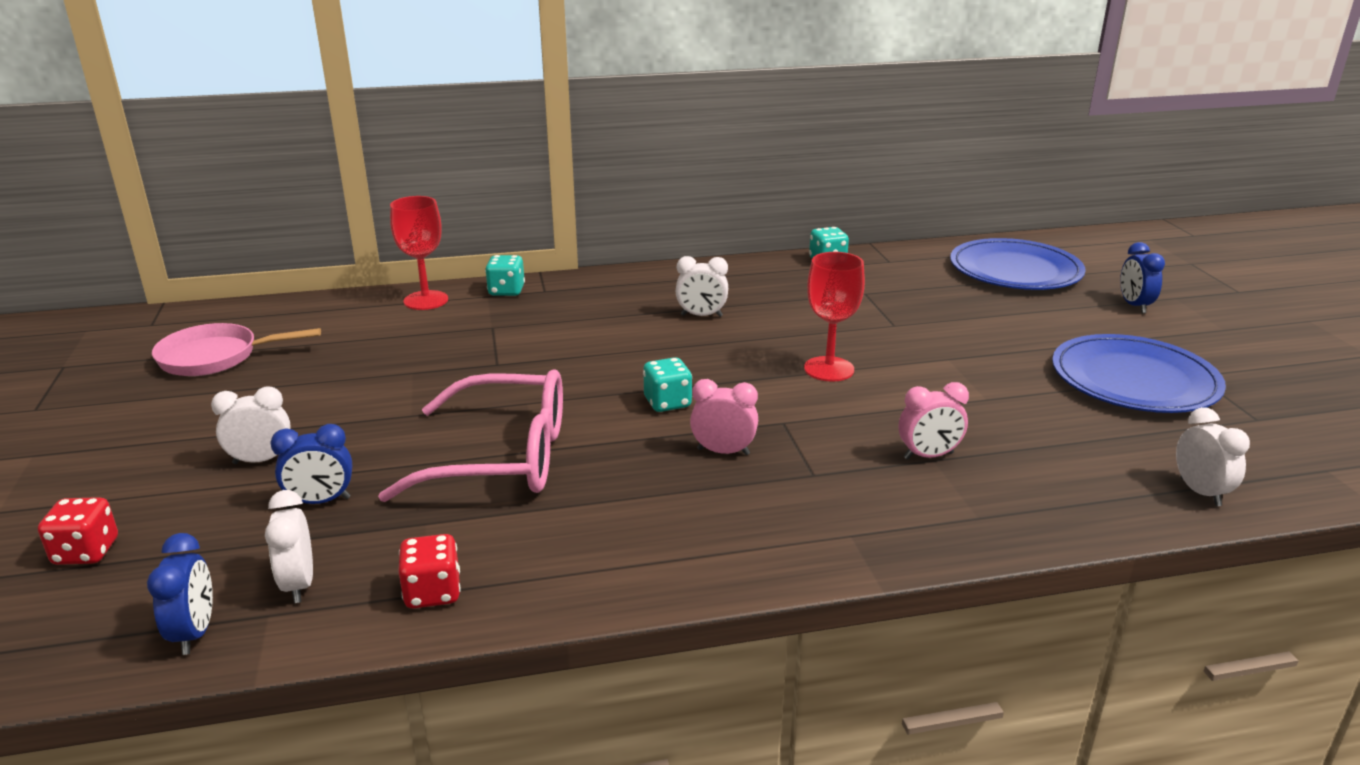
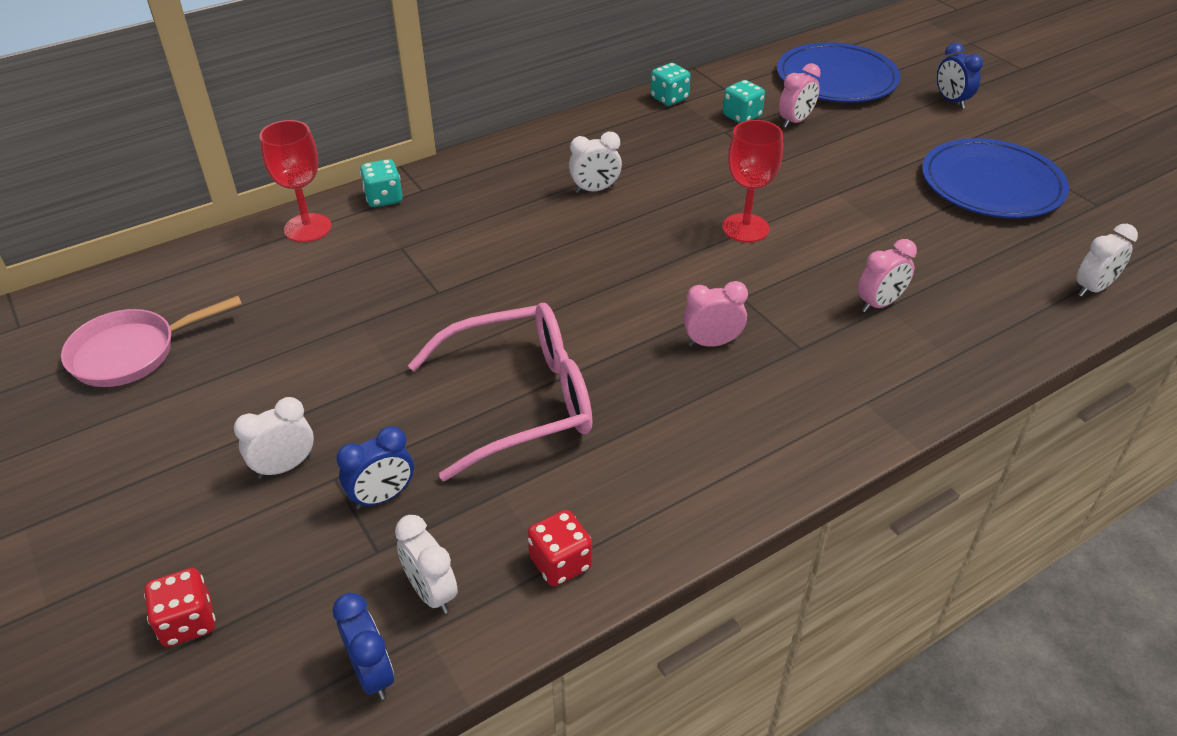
camera: 20 degrees left, 15 degrees up
turquoise dice [643,357,692,412] -> turquoise dice moved to [723,80,765,123]
white clock [1176,407,1250,506] -> white clock turned 90 degrees clockwise [1076,224,1138,297]
none -> pink clock [779,63,821,128]

